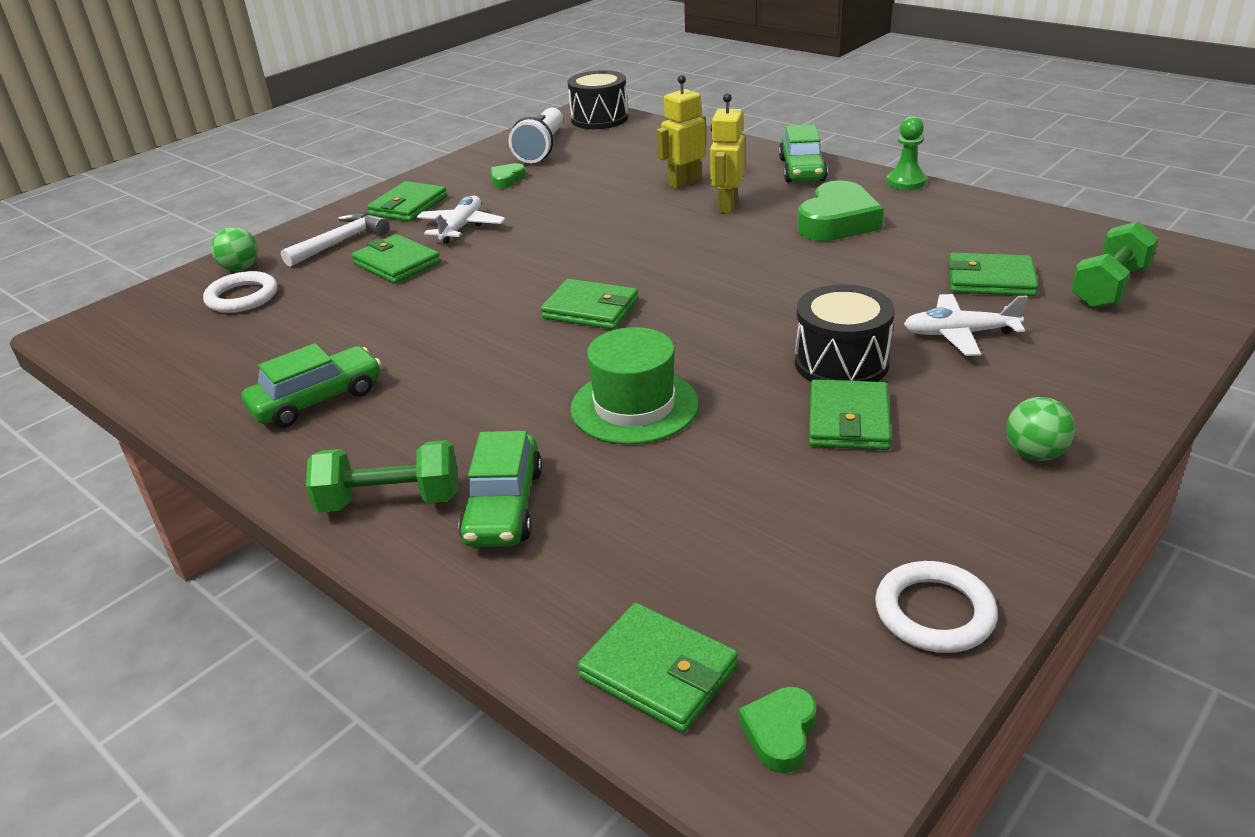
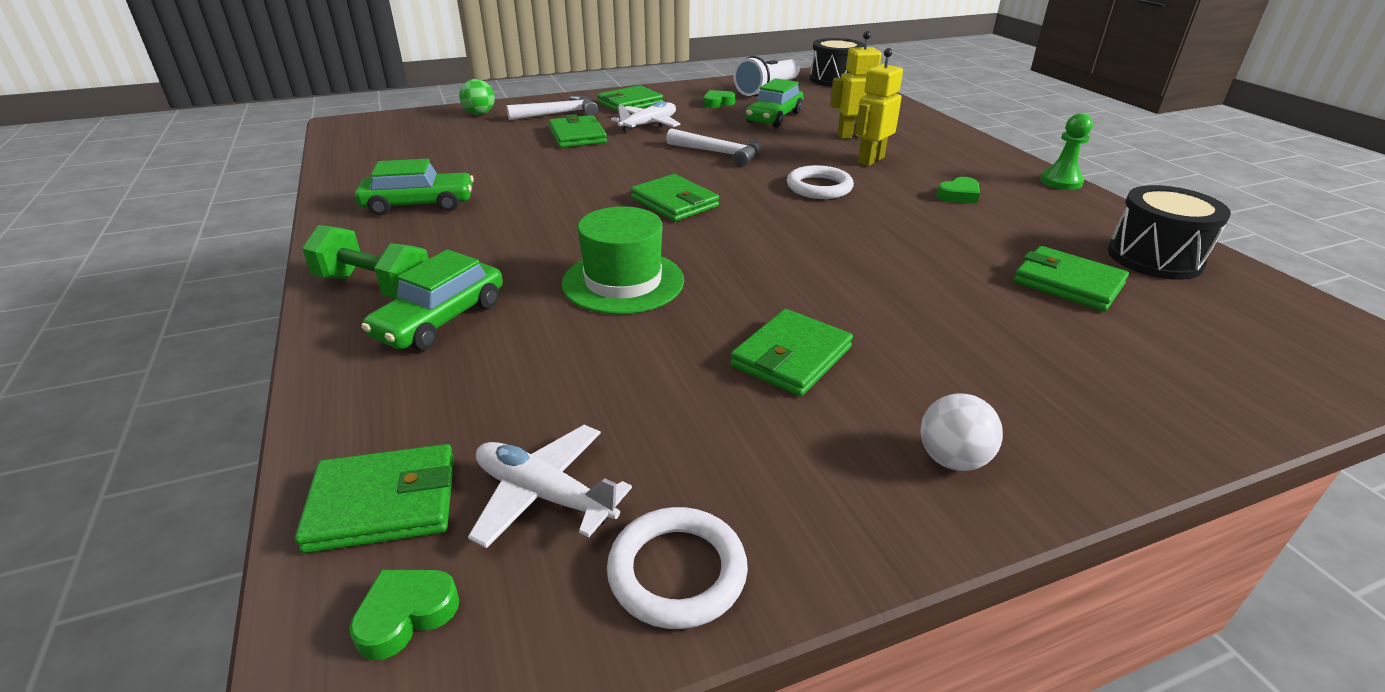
camera: 25 degrees right, 0 degrees up
white ring [203,271,277,313] -> white ring moved to [787,165,854,199]
green wallet [577,603,738,733] -> green wallet turned 75 degrees counterclockwise [295,444,454,553]
green car [779,124,828,182] -> green car moved to [745,78,804,127]
black drum [795,284,895,382] -> black drum moved to [1108,185,1231,280]
green heart [797,180,884,241] -> green heart [936,177,980,204], size x0.49
white plane [904,294,1028,356] -> white plane moved to [468,425,632,548]
green ball [1006,397,1075,461] -> white ball [920,393,1003,471]
green dumbbell [1071,221,1159,308] -> none
none -> white hammer [666,128,761,167]

